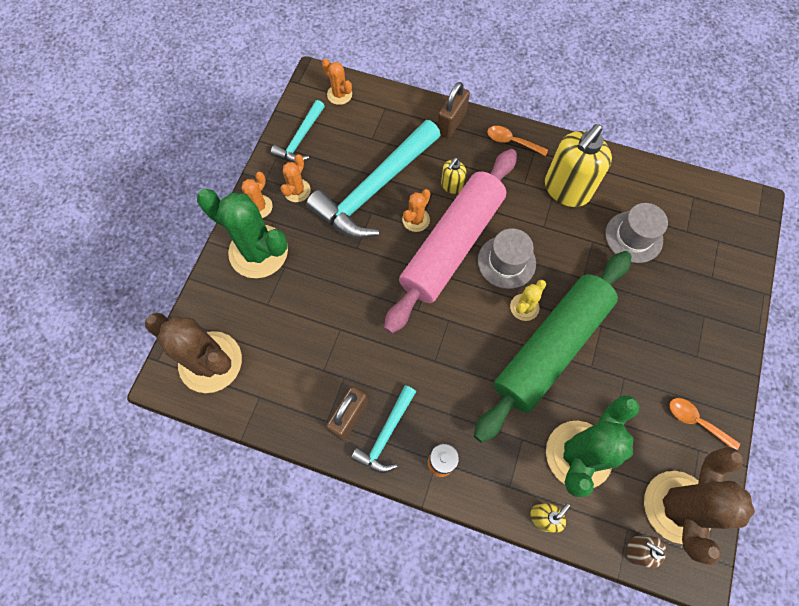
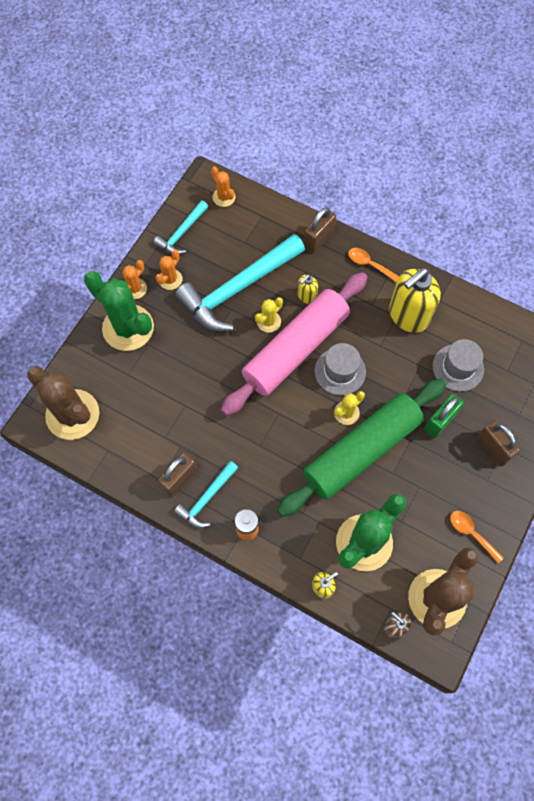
camera: 10 degrees right, 0 degrees up
orange cactus [402,189,430,232] -> yellow cactus [255,297,283,333]
none -> green padlock [424,394,464,438]
none -> brown padlock [477,420,520,466]

